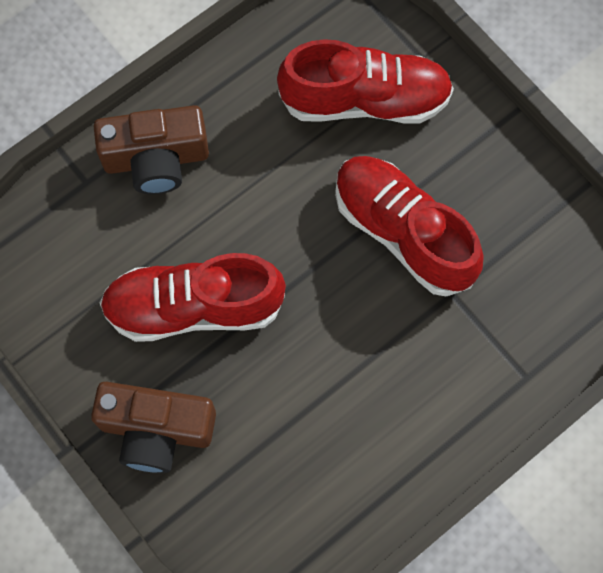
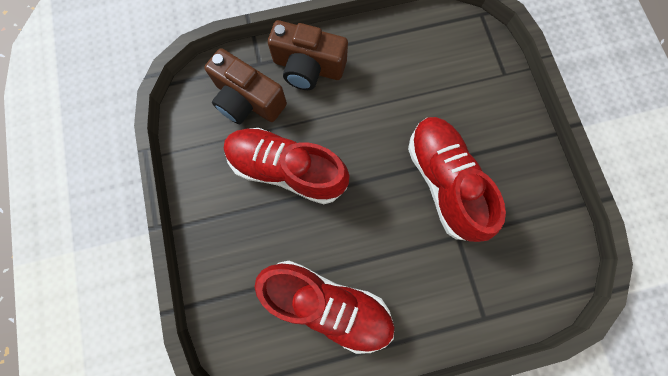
camera: 25 degrees right, 5 degrees up
brown camera [91,381,216,473] -> brown camera moved to [204,48,287,124]
red shoe [277,39,454,124] -> red shoe moved to [254,261,394,354]

